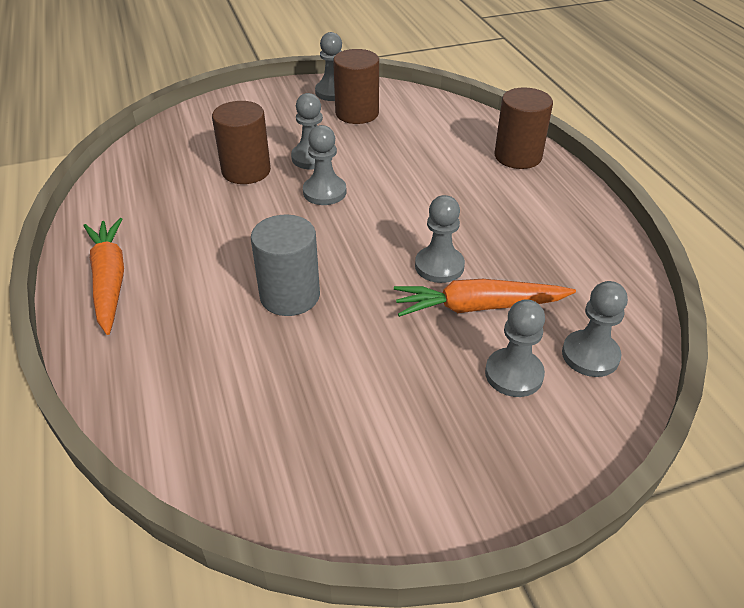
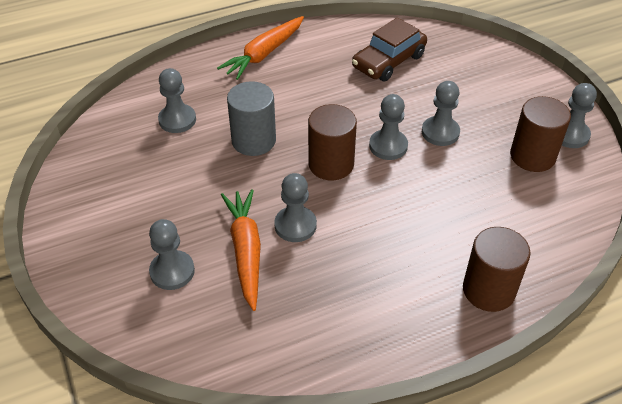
camera: 85 degrees right, 5 degrees up
orange carrot [84,218,124,335] -> orange carrot turned 150 degrees clockwise [217,16,304,80]
brown cylinder [212,101,271,184] -> brown cylinder moved to [308,104,357,180]
grey pawn [562,281,628,377] -> grey pawn moved to [158,68,196,133]
none -> brown car [352,18,427,82]

